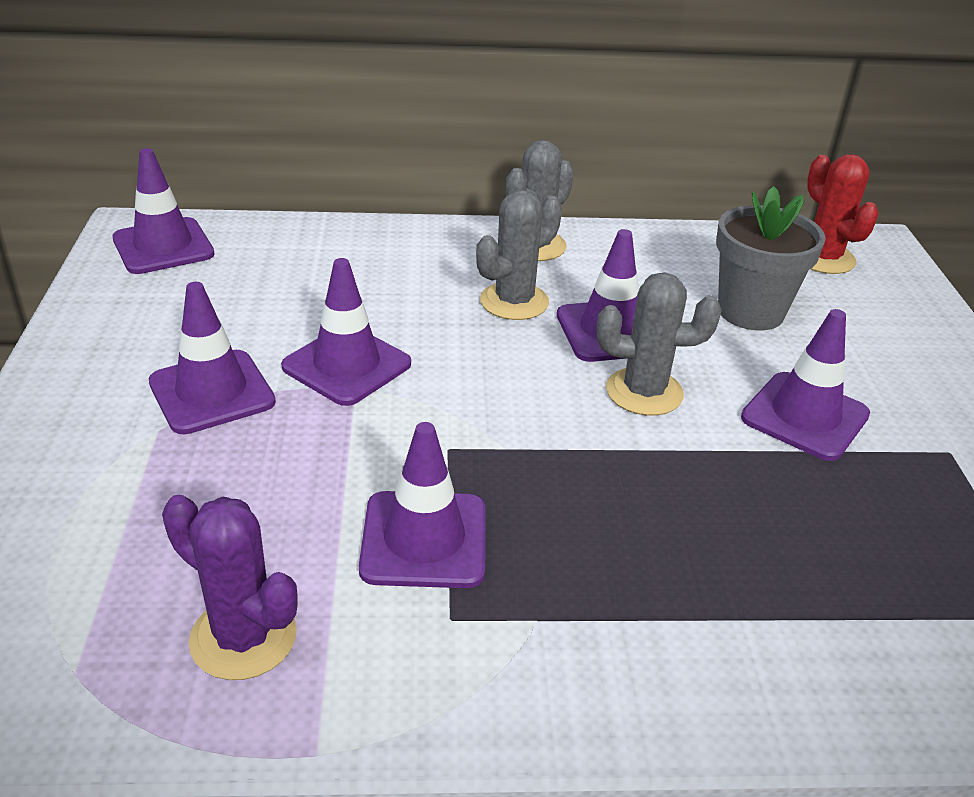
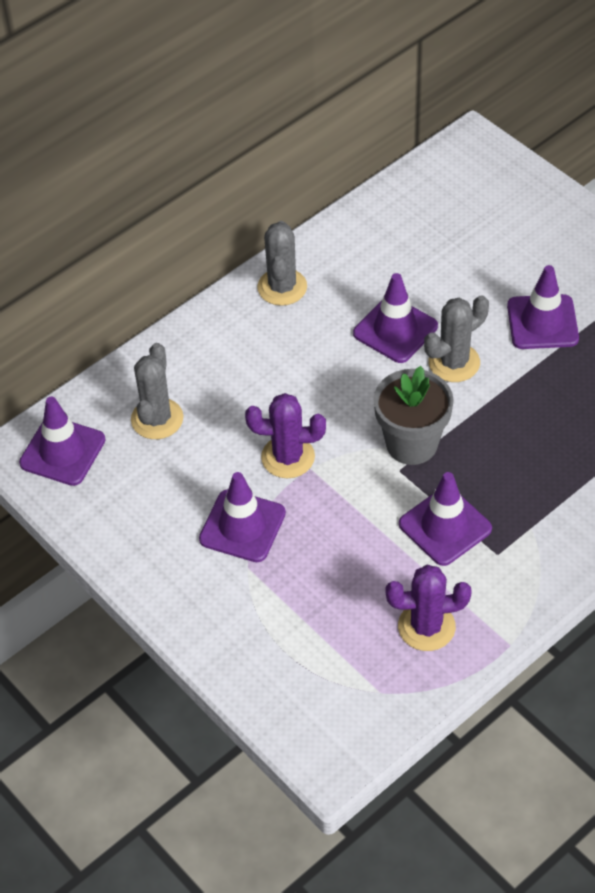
camera: 35 degrees left, 15 degrees up
purple traffic cone [281,258,411,406] -> purple cactus [245,393,326,478]
grey cactus [476,189,562,320] -> grey cactus moved to [131,343,183,439]
grey flower pot [716,186,826,331] -> grey flower pot moved to [373,366,454,465]
red cactus [807,154,879,274] -> none

